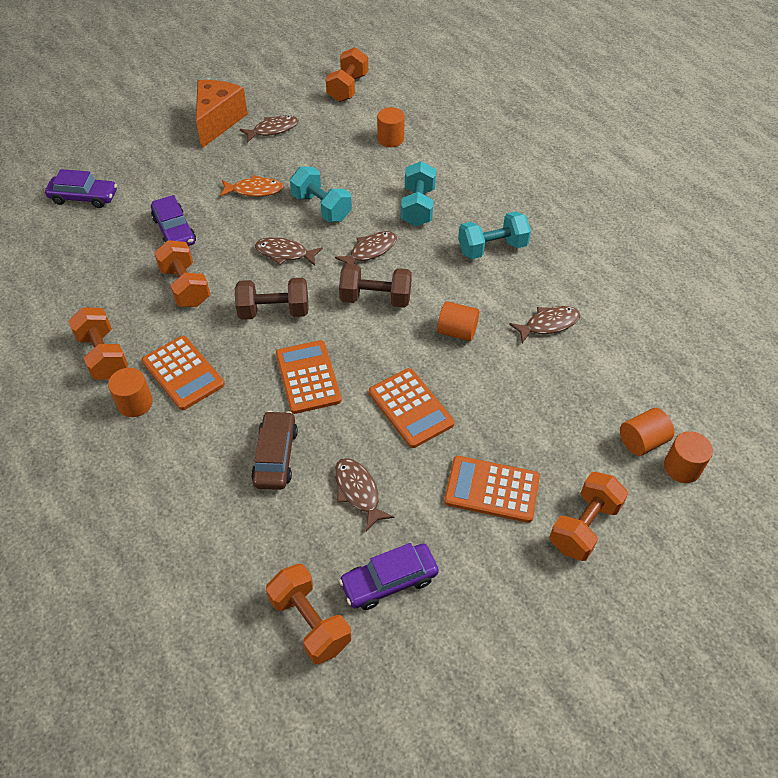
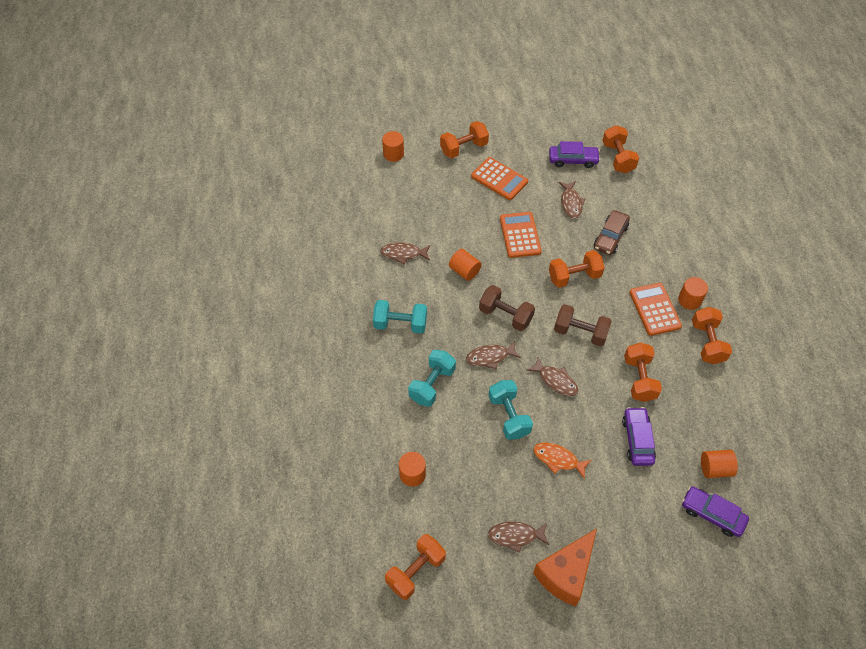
camera: 155 degrees left, 5 degrees up
orange calculator [276,340,342,414] -> orange dumbbell [549,250,604,288]
orange cylinder [620,408,674,456] -> orange cylinder moved to [701,450,738,478]

